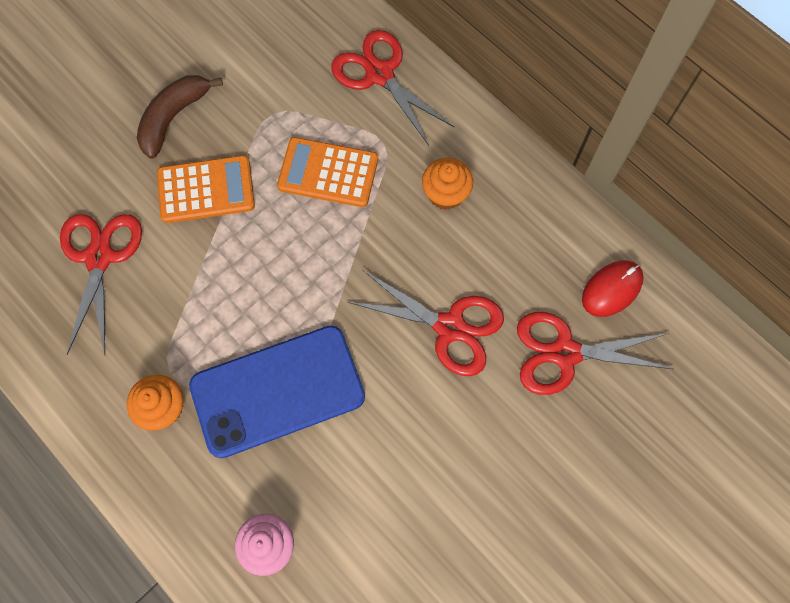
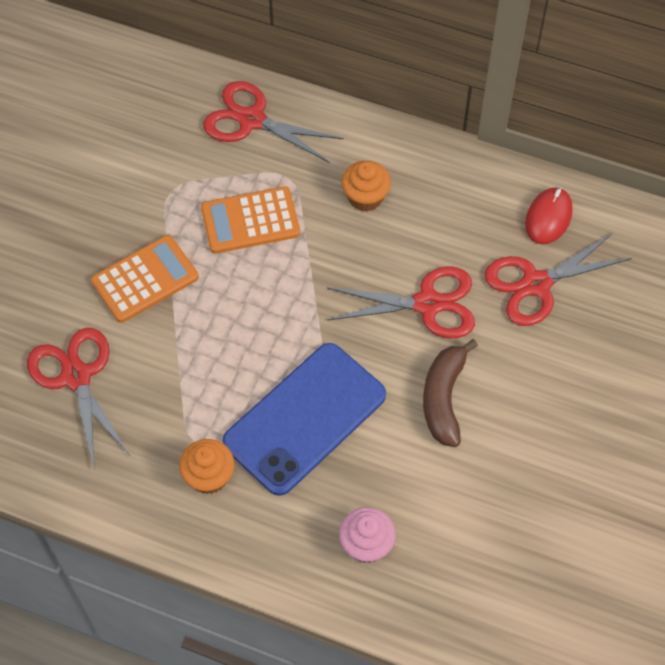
camera: 25 degrees left, 10 degrees down
brown banana [137,75,223,159] -> brown banana moved to [423,339,478,447]

